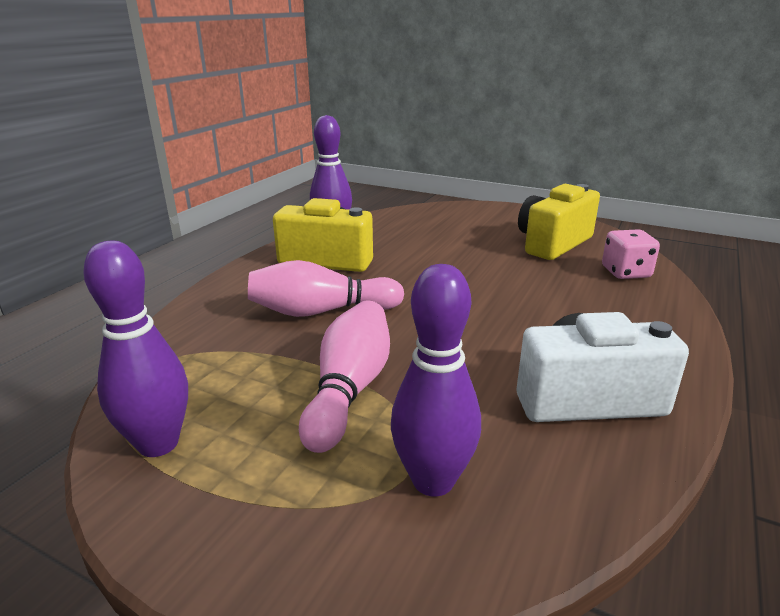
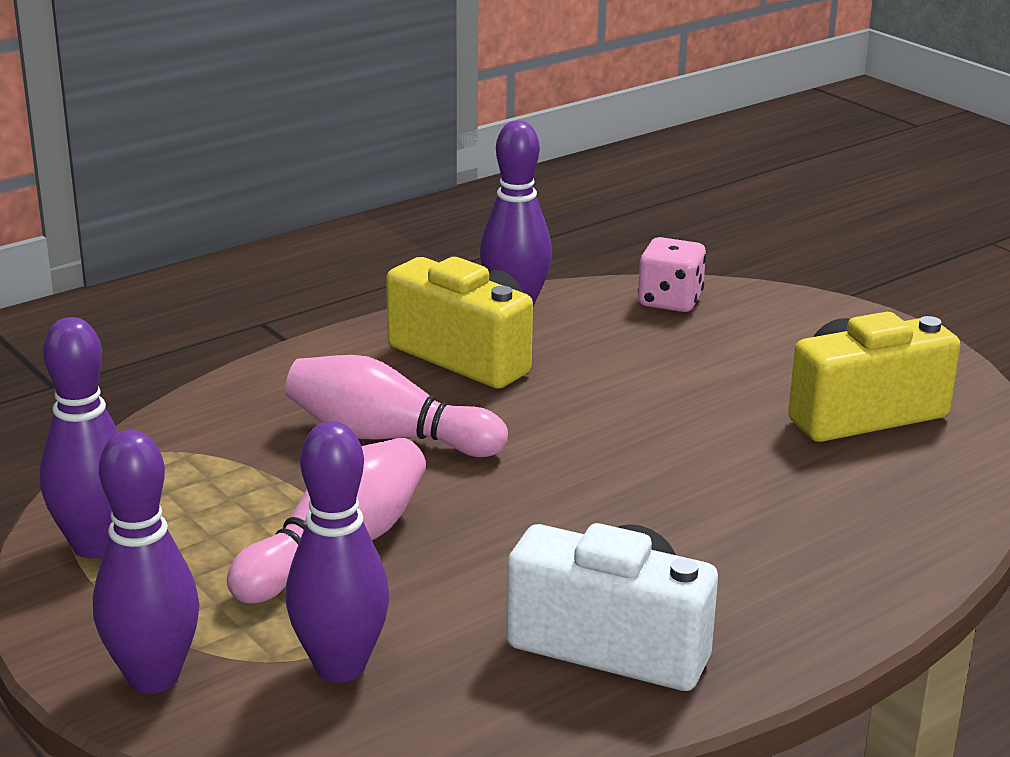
camera: 25 degrees right, 0 degrees up
pink dice [602,229,660,279] -> pink dice moved to [638,237,706,312]
none -> purple bowling pin [93,430,200,694]

